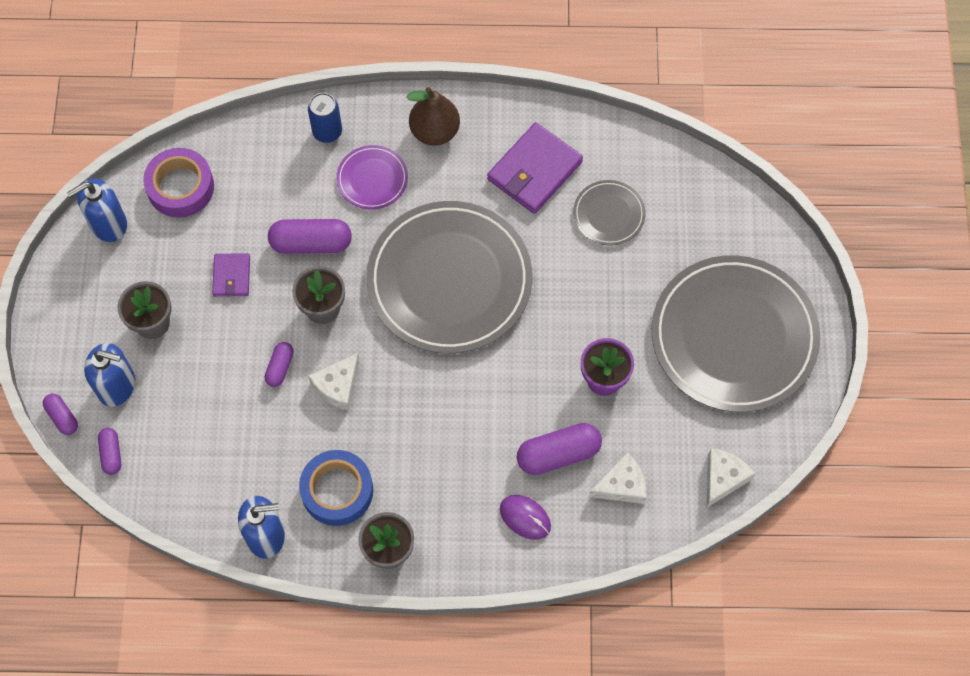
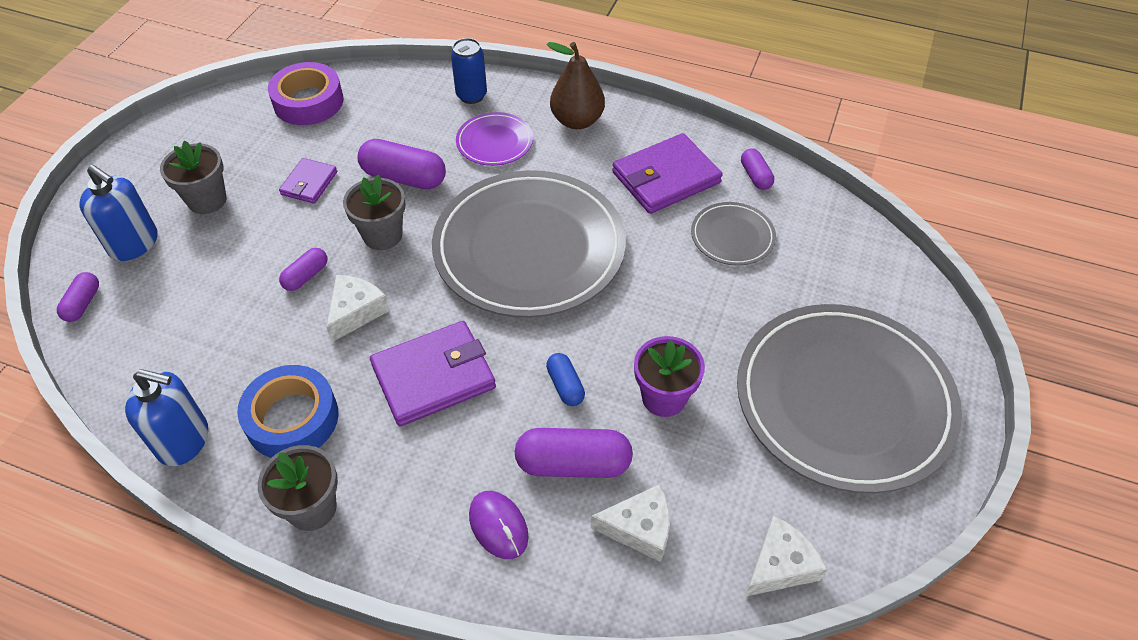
camera: 20 degrees right, 15 degrees down
purple capsule [43,394,78,435] -> purple capsule moved to [741,148,774,190]
blue soap dispenser [67,179,127,242] -> none
white cheese [308,353,360,411] -> white cheese turned 150 degrees clockwise [326,275,390,342]
none -> purple wallet [370,321,496,426]
none -> blue capsule [546,353,585,406]

